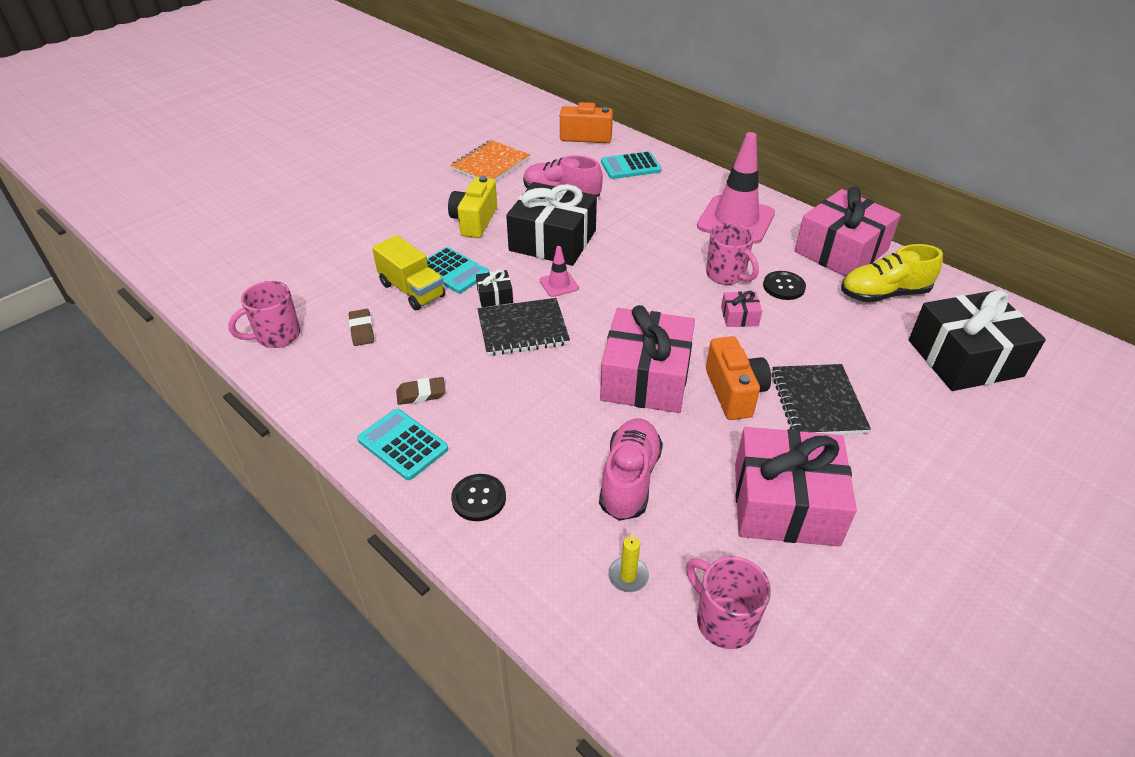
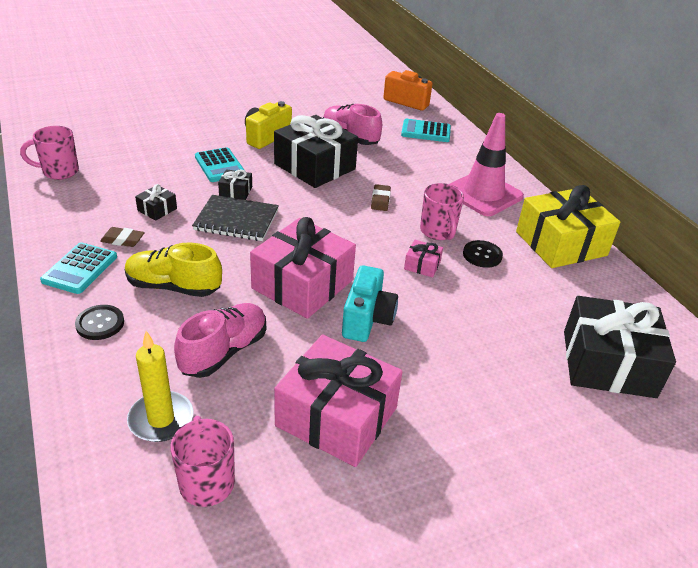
camera: 20 degrees right, 5 degrees down
brown eraser [349,309,374,346] -> brown eraser moved to [371,184,391,211]
turquoise calculator [357,409,448,480] -> turquoise calculator turned 135 degrees counterclockwise [40,242,117,294]
yellow truck [372,235,445,310] -> none
orange notebook [450,140,530,181] -> none
pink traffic cone [540,246,579,297] -> none
yellow candle [608,532,649,592] -> yellow candle [127,331,193,442], size x1.76
orange camera [706,336,771,420] -> turquoise camera [342,265,398,342]
black notebook [771,364,871,435] -> none
pink gift [795,187,901,277] -> yellow gift [516,185,620,268]
yellow shoe [841,244,943,302] -> yellow shoe moved to [125,243,222,297]
none -> black gift [135,184,177,221]

